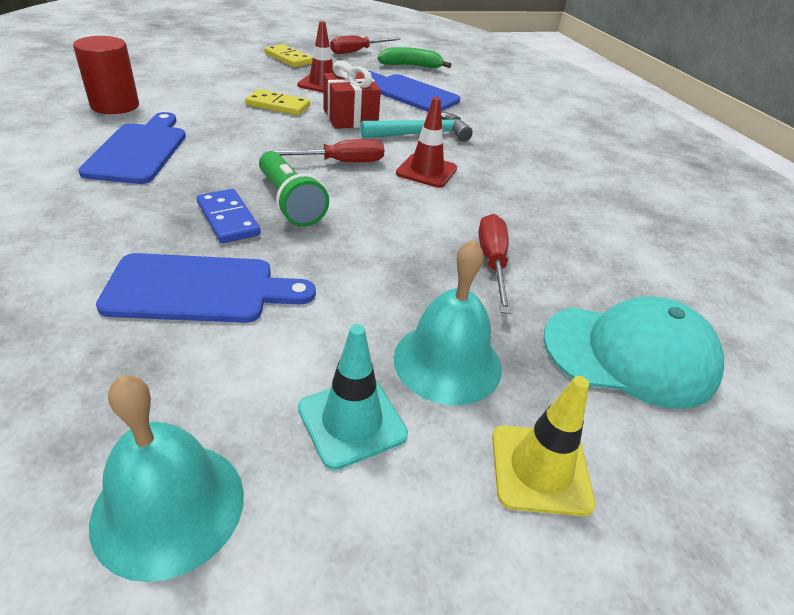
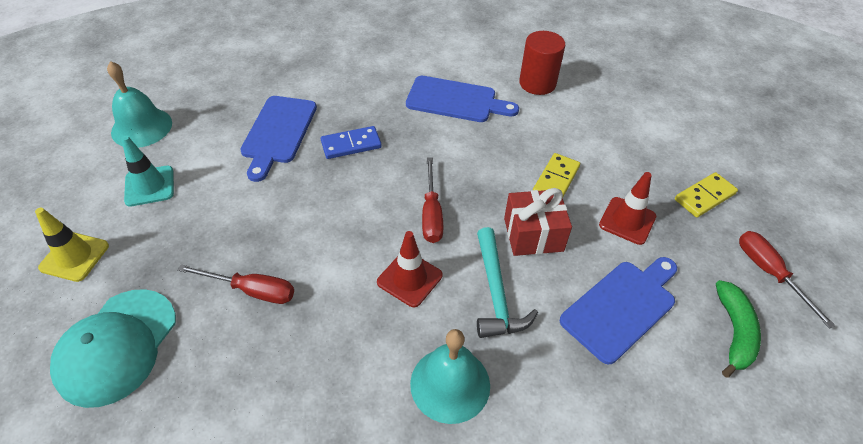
camera: 105 degrees right, 10 degrees up
green flashlight [259,151,329,227] -> none
turquoise bell [393,239,502,405] -> turquoise bell moved to [410,329,490,424]

